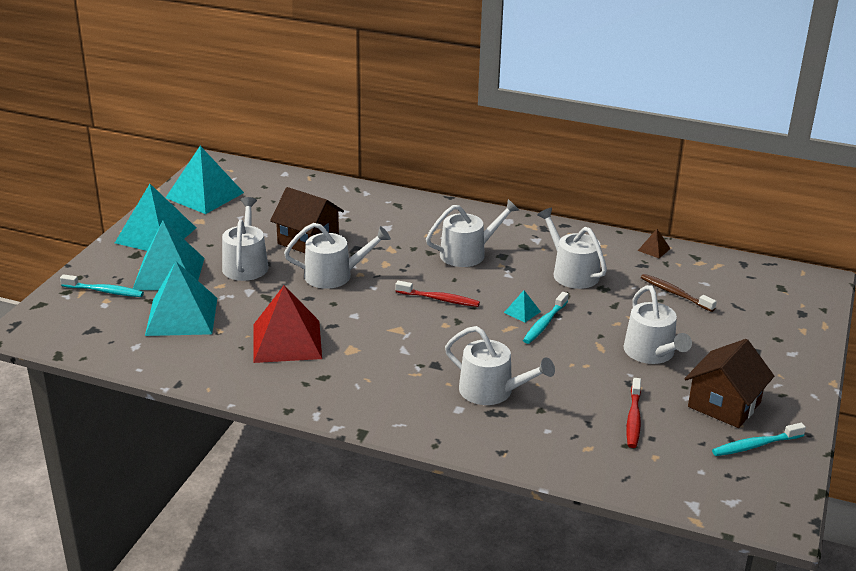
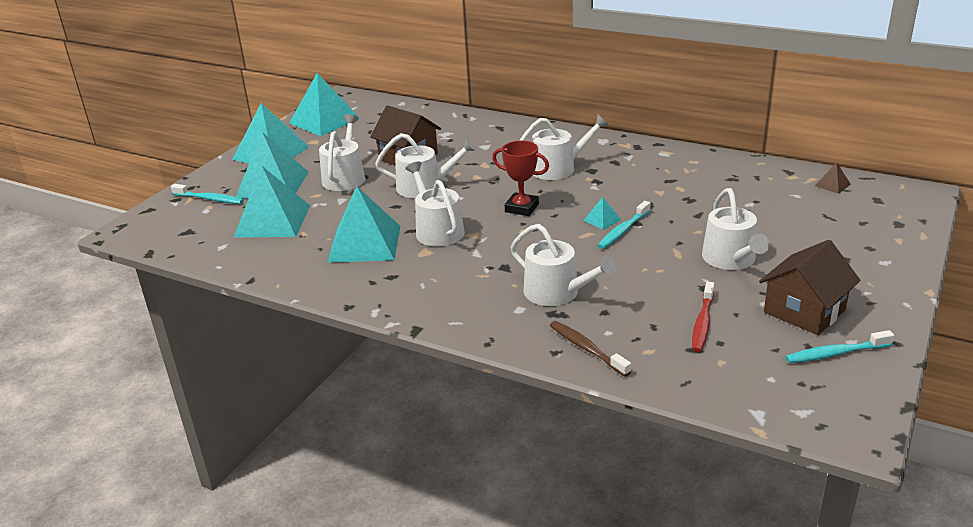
camera: 10 degrees right, 0 degrees up
red pyramid [253,285,322,363] -> turquoise pyramid [327,186,400,263]
red toothbrush [396,281,480,307] -> red trophy [492,141,549,216]
white watering can [537,208,607,289] -> white watering can moved to [405,162,465,247]
brown pyramid [638,229,671,258] -> brown pyramid moved to [815,162,851,194]
brown toothbrush [641,274,717,312] -> brown toothbrush moved to [550,321,631,377]

